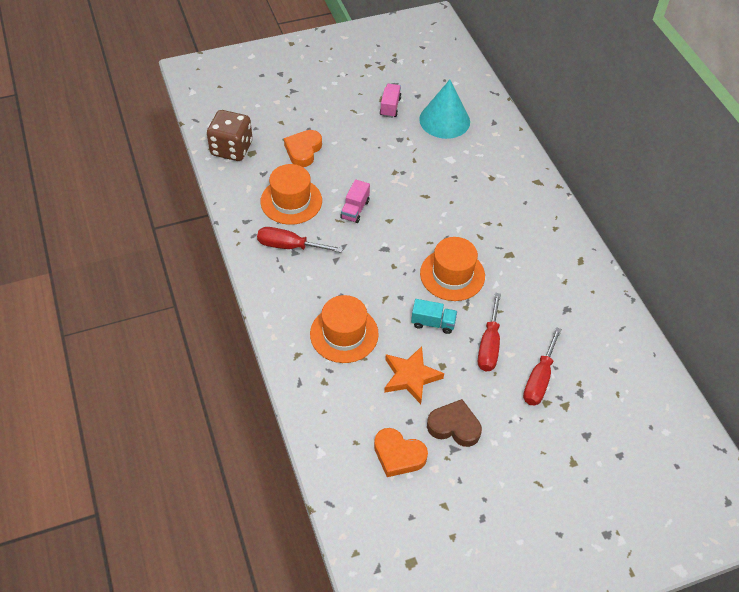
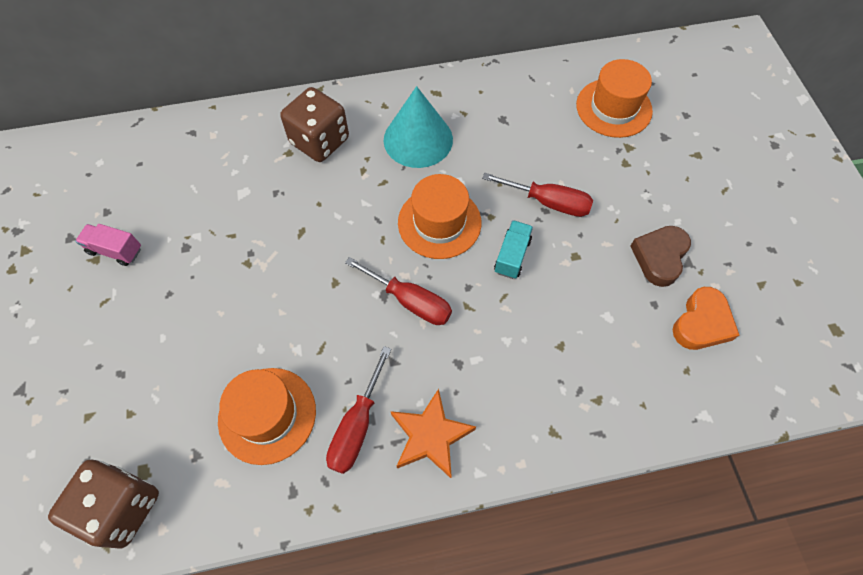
camera: 80 degrees left, 10 degrees up
orange heart [284,130,322,167] -> none
orange hat [310,295,379,363] -> orange hat moved to [576,59,653,138]
pink truck [340,179,370,223] -> none
orange star [384,346,444,404] -> orange star moved to [390,389,476,478]
turquoise cone [419,80,470,139] -> turquoise cone moved to [384,86,453,168]
red screwdriver [523,327,562,405] -> red screwdriver moved to [345,257,452,325]
none -> brown dice [280,87,349,162]

